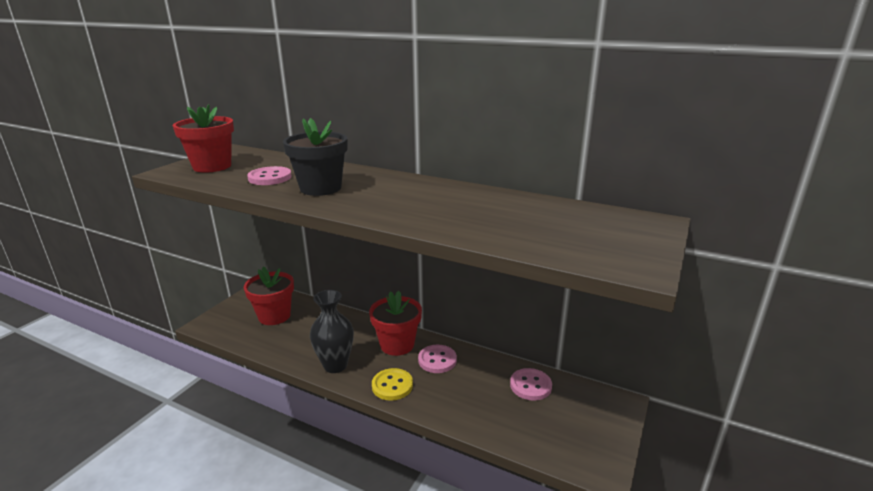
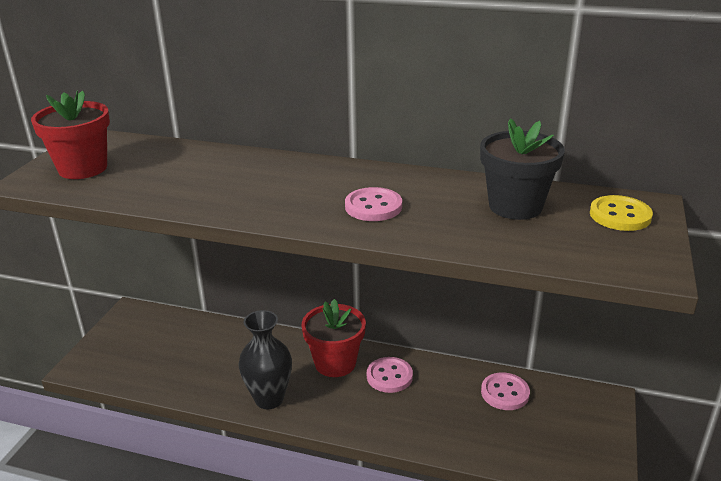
camera: 10 degrees left, 5 degrees up
red flower pot [244,267,294,325] -> none
pink button [247,166,291,185] -> pink button moved to [345,187,402,221]
black flower pot [283,118,348,196] -> black flower pot moved to [480,118,565,220]
yellow button [372,368,413,401] -> yellow button moved to [590,195,653,231]

